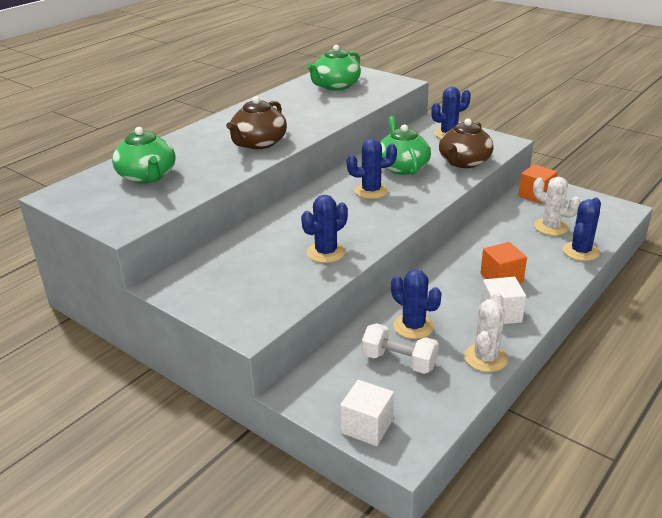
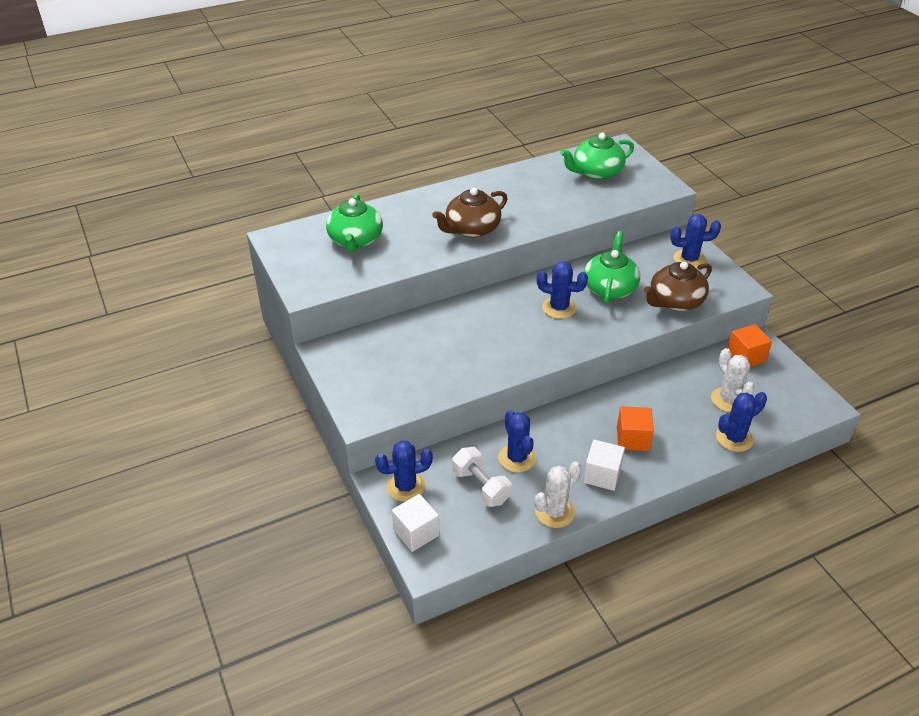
camera: 25 degrees right, 10 degrees up
blue cactus [301,195,348,263] -> blue cactus moved to [375,440,433,502]

